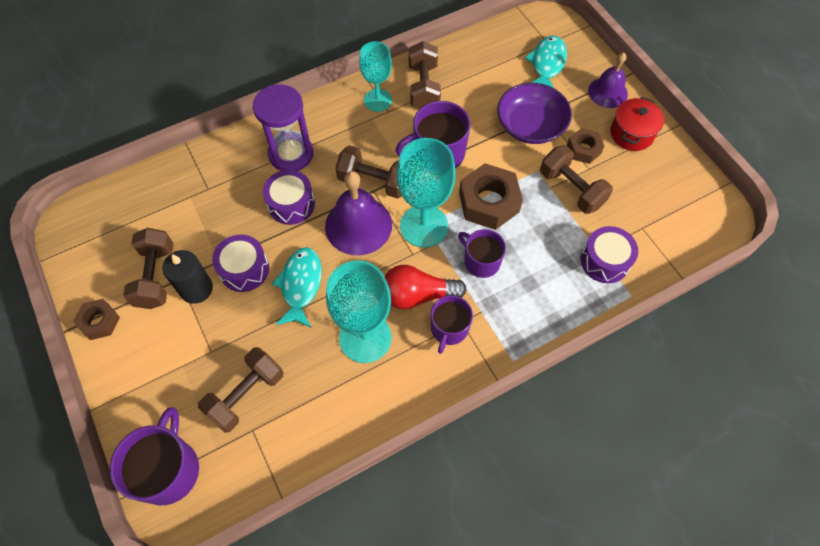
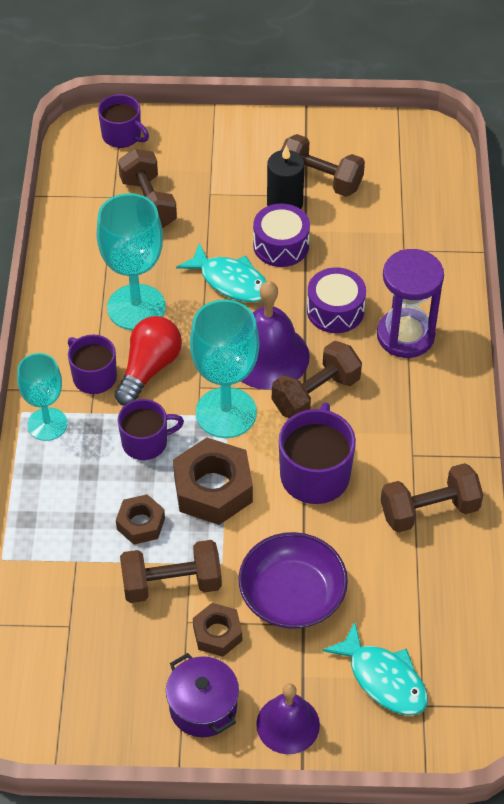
camera: 120 degrees right, 10 degrees down
brown nut [73,299,120,340] -> brown nut moved to [116,494,165,545]
purple mug [110,407,199,505] -> purple mug [98,94,149,148], size x0.66
turquoise goblet [359,41,392,112] -> turquoise goblet moved to [17,353,67,441]
brown dumbbell [408,41,441,108] -> brown dumbbell turned 45 degrees counterclockwise [381,463,483,533]
purple drum [581,226,638,283] -> none
red pot [611,97,664,151] -> purple pot [166,653,239,737]

